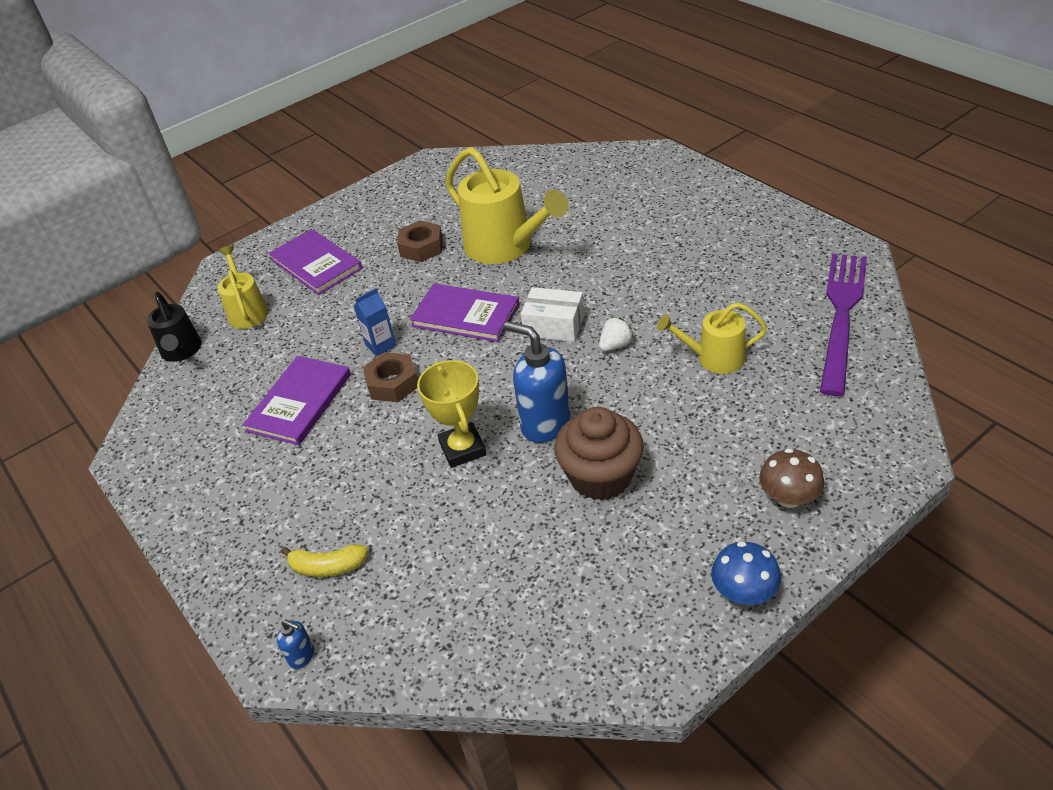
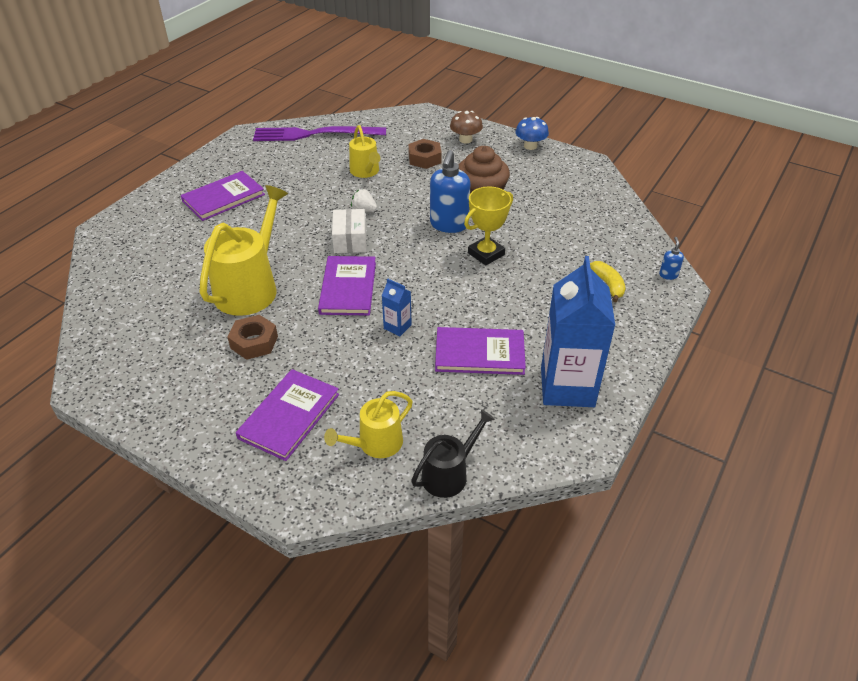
camera: 115 degrees left, 0 degrees up
brown nut [363,352,418,402] -> brown nut moved to [408,139,442,169]
none -> purple book [181,171,265,221]
none -> blue carton [541,256,616,407]

